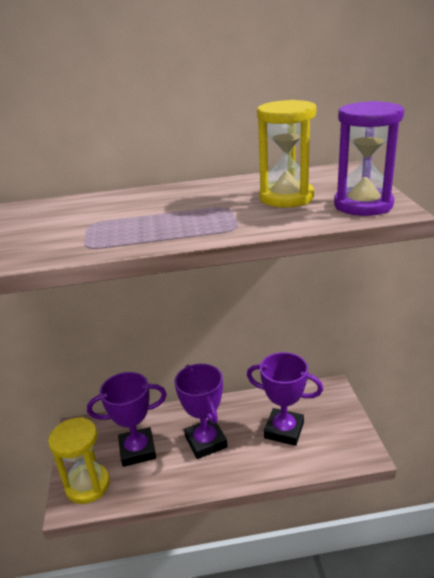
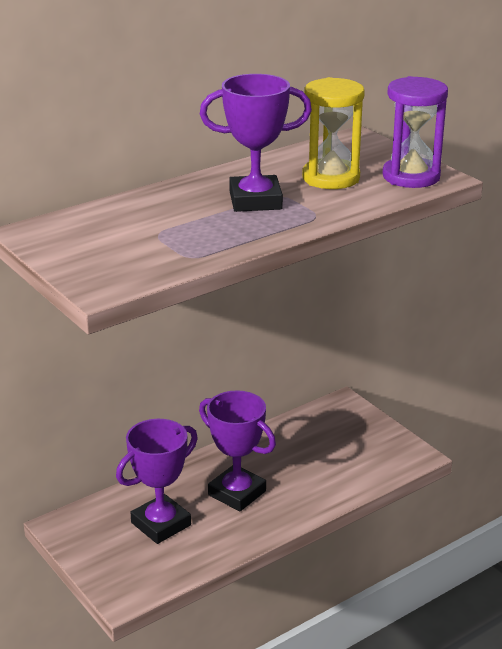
camera: 30 degrees left, 0 degrees up
yellow hourglass [48,417,110,504] -> none
purple trophy [247,352,323,446] -> purple trophy moved to [200,74,312,212]

